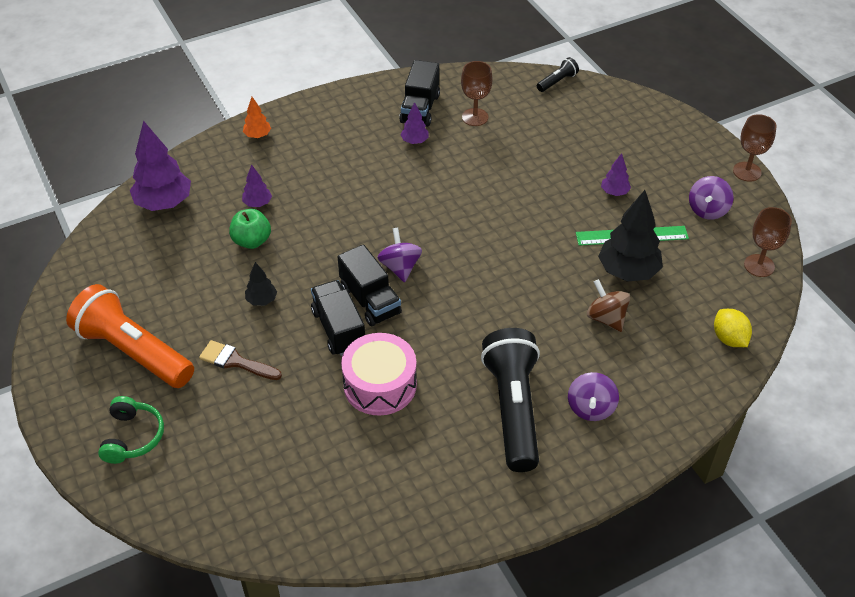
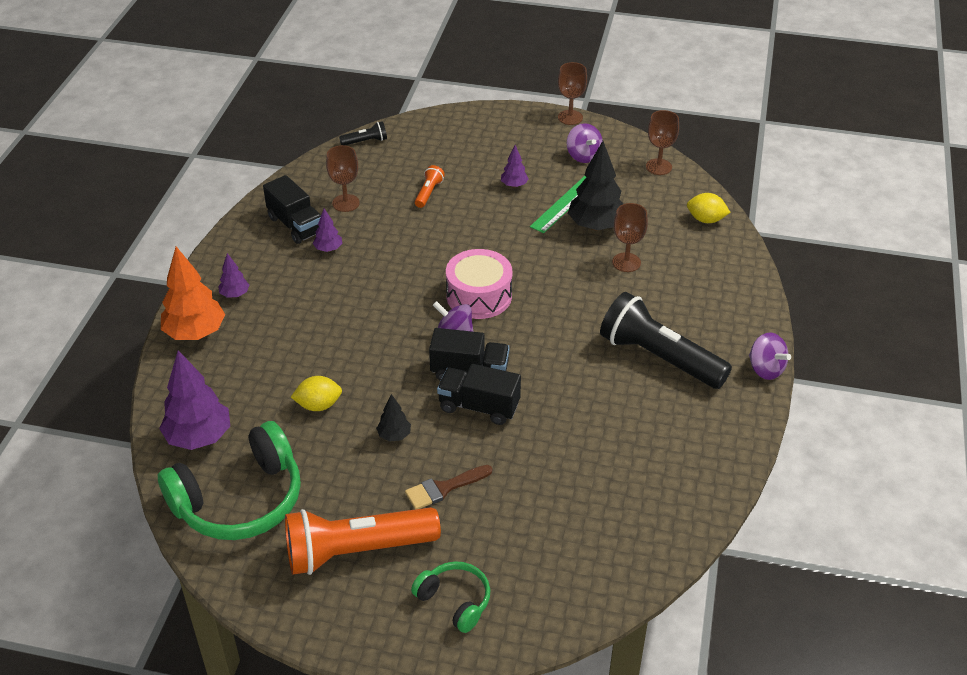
camera: 50 degrees left, 5 degrees down
green apple [229,209,271,249] -> yellow lemon [291,376,342,411]
purple tree [242,164,272,207] -> purple tree moved to [218,253,249,298]
orange tree [243,97,271,138] -> orange tree [161,246,225,340], size x2.01
pink drum [341,333,417,416] -> pink drum moved to [446,249,512,319]
black flashlight [537,57,579,92] -> black flashlight turned 75 degrees clockwise [339,121,387,145]
purple spinning top [568,372,619,421] -> purple spinning top moved to [749,332,791,380]
brown spinning top [587,279,630,332] -> brown goblet [612,203,648,272]
none -> green headphones [158,421,301,540]
none -> orange flashlight [415,165,445,208]

